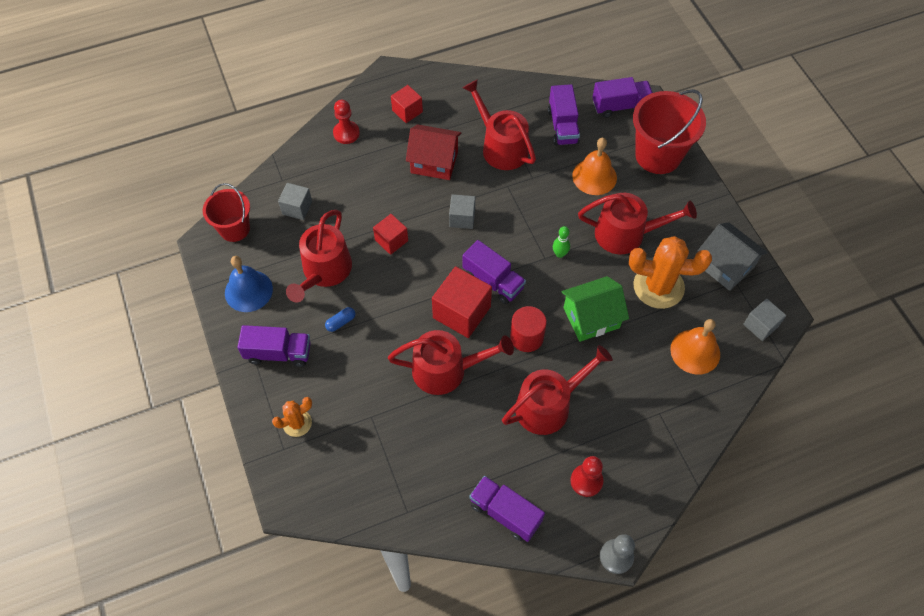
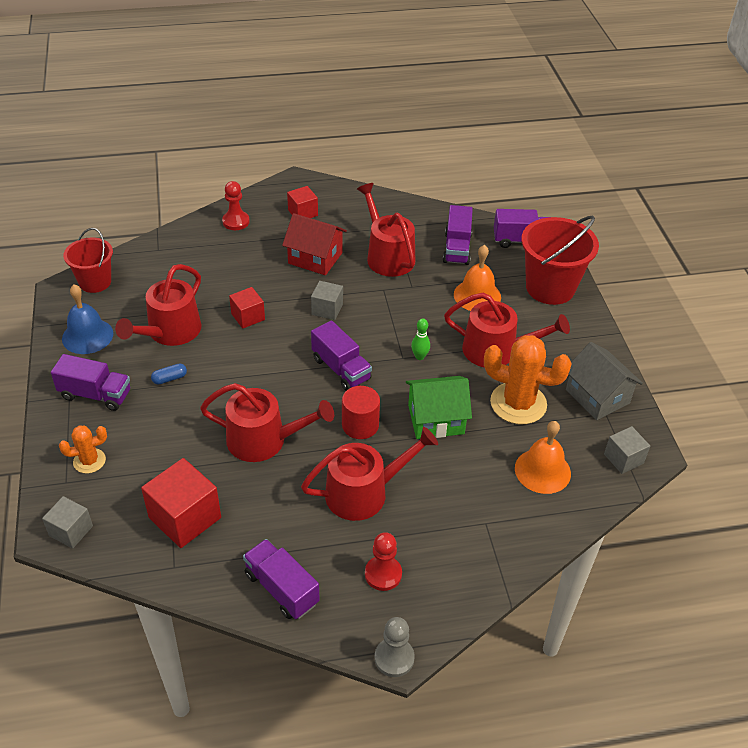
camera: 10 degrees right, 15 degrees down
grey cube [278,183,312,220] -> grey cube moved to [42,496,93,548]
red cube [432,266,492,338] -> red cube moved to [141,458,221,548]

